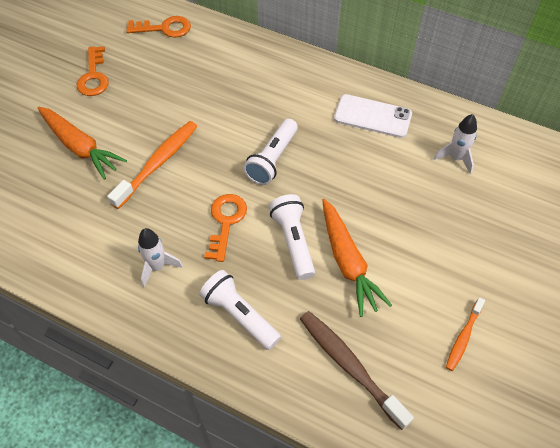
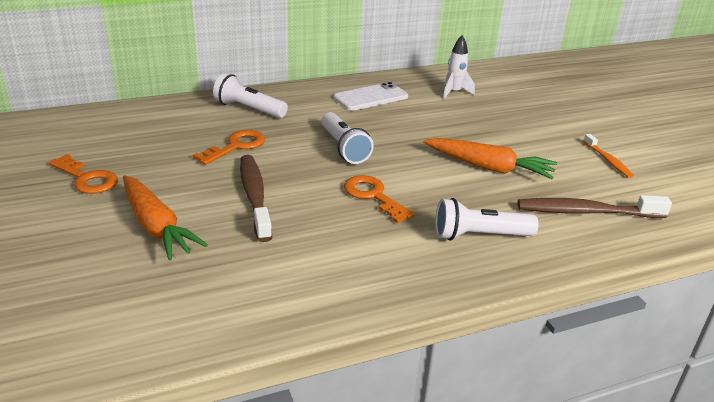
camera: 50 degrees left, 25 degrees down
orange carrot [37,107,127,180] -> orange carrot turned 60 degrees clockwise [123,175,208,261]
orange toothbrush [107,121,198,209] -> brown toothbrush [240,155,272,242]
orange key [127,16,191,37] -> orange key moved to [193,130,265,165]
white rocket [138,228,183,287] -> none
white flashlight [269,194,315,280] -> white flashlight moved to [213,73,288,118]

